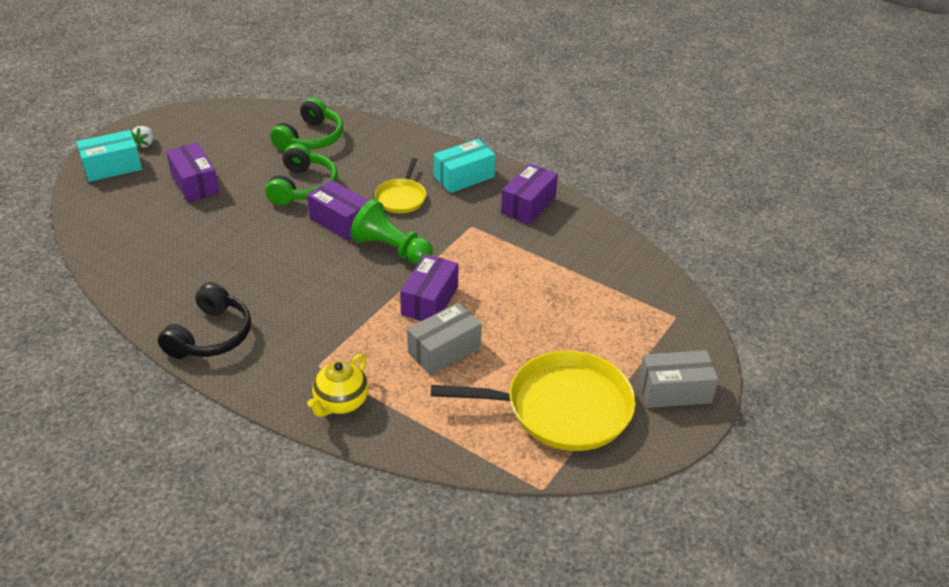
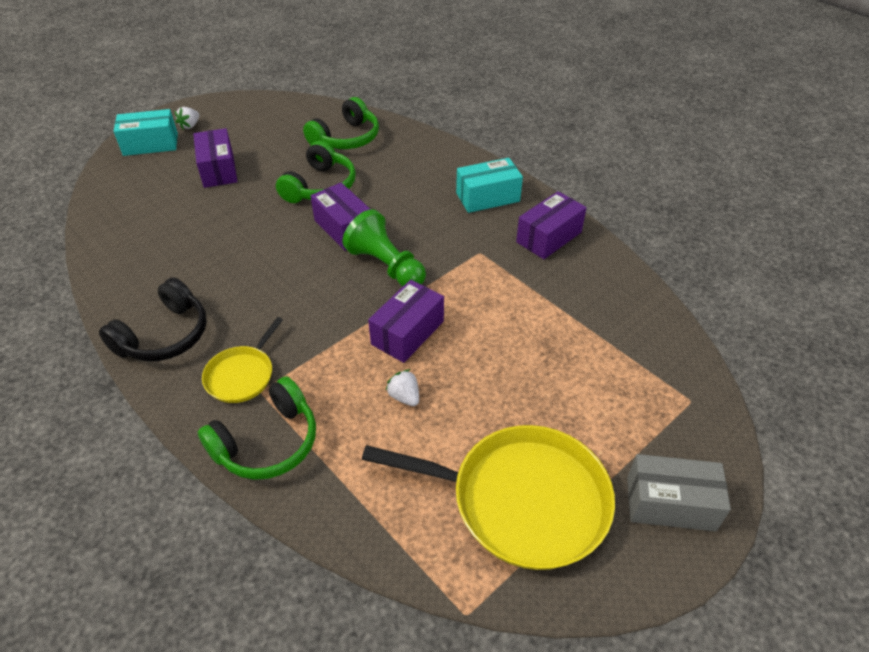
camera: 15 degrees right, 5 degrees up
yellow teapot [307,354,369,417] -> green headphones [198,376,316,480]
yellow pan [375,158,426,213] -> yellow pan moved to [202,317,283,403]
grey box [407,303,482,375] -> white strawberry [386,369,419,406]

